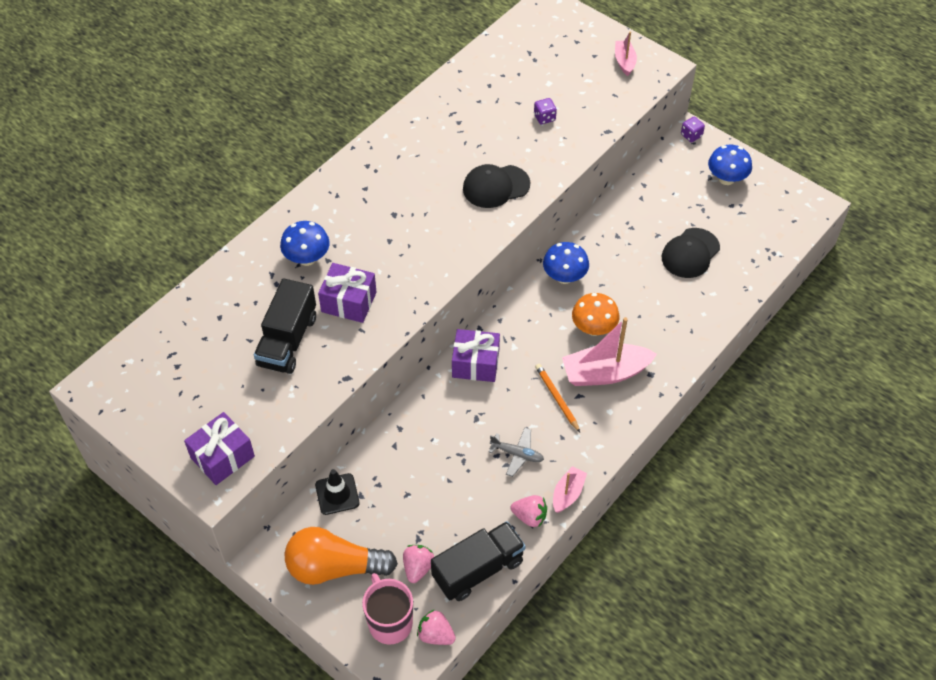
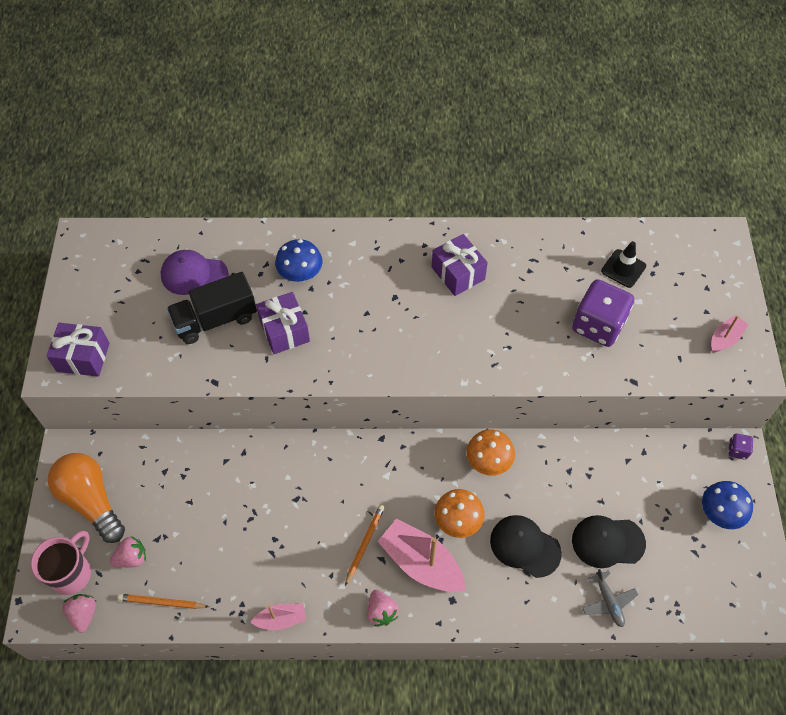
camera: 50 degrees right, 5 degrees up
black traffic cone [315,469,359,515] -> black traffic cone moved to [601,241,646,288]
black truck [431,521,526,601] -> orange pencil [117,594,209,609]
purple gift [452,329,500,382] -> purple gift moved to [432,234,488,296]
black cap [463,164,530,208] -> black cap moved to [490,515,562,578]
grey plane [489,427,544,477] -> grey plane moved to [583,569,638,627]
pink strawberry [511,495,547,528] -> pink strawberry moved to [368,590,398,626]
purple dice [534,98,557,124] -> purple dice [572,279,634,347], size x2.29
blue mushroom [543,242,589,284] -> orange mushroom [467,429,515,476]
none -> purple cap [161,250,229,295]

